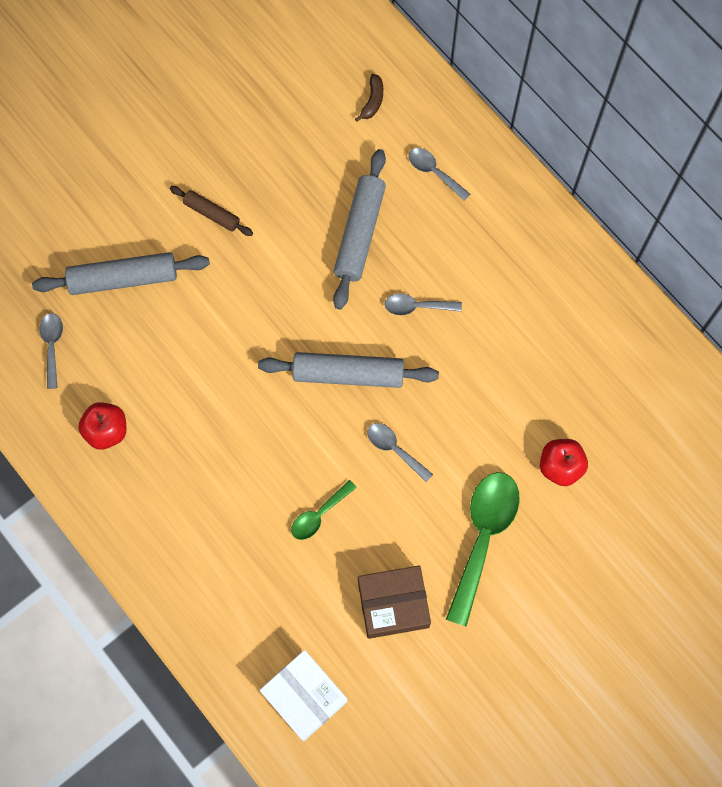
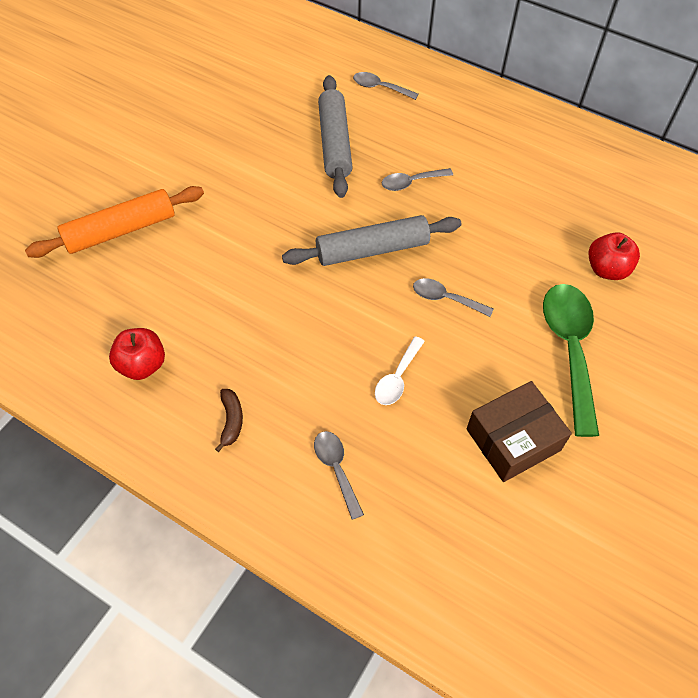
camera: 20 degrees left, 15 degrees down
grey rolling pin [32,252,210,295] -> orange rolling pin [25,186,204,258]
grey spoon [40,313,63,389] -> grey spoon moved to [314,431,364,520]
brown rolling pin [170,186,253,236] -> none
white box [260,650,347,741] -> none
green spoon [291,480,357,540] -> white spoon [375,336,425,405]
brown banana [355,74,383,122] -> brown banana moved to [215,389,243,452]

